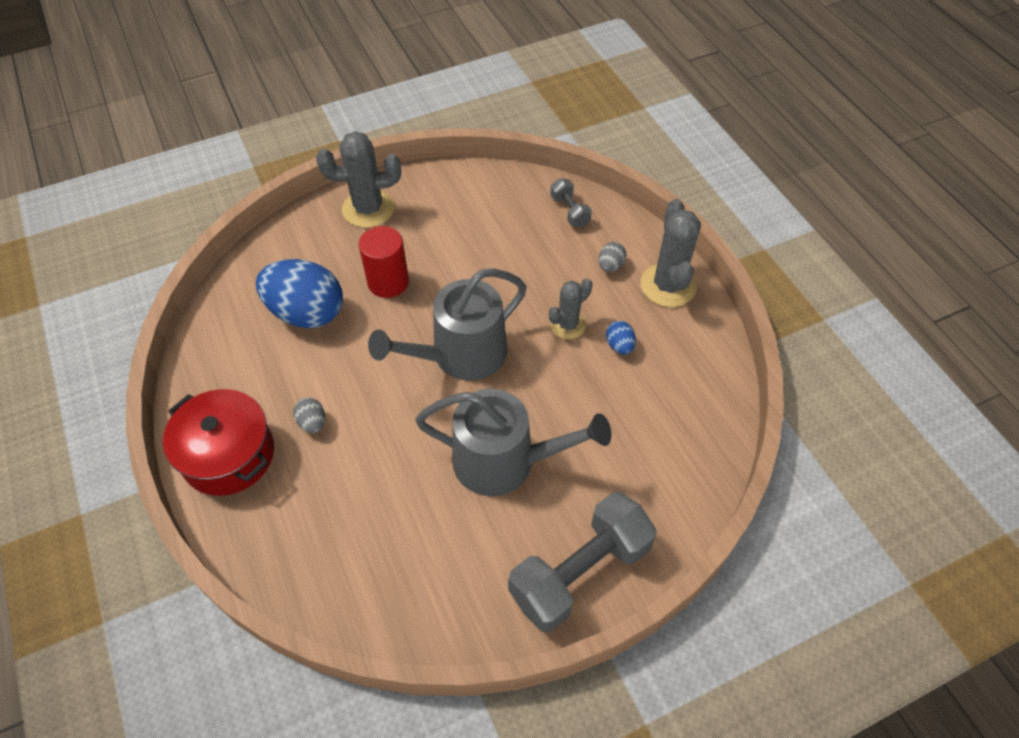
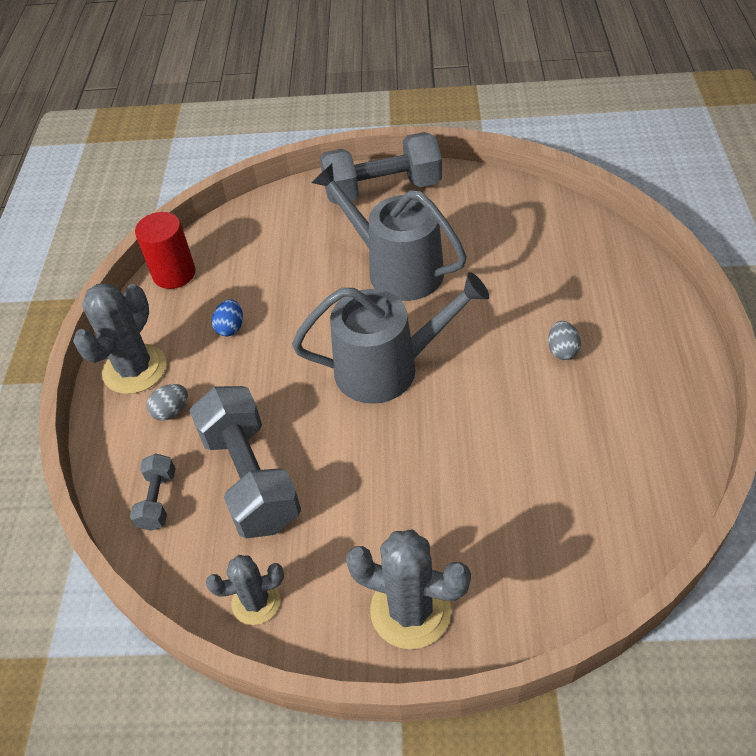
camera: 150 degrees left, 5 degrees down
red pot [163,389,274,496] -> none
blue egg [256,259,343,328] -> none
red cylinder [359,226,409,298] -> red cylinder moved to [135,212,196,289]
grey cactus [549,278,593,339] -> grey cactus moved to [206,555,284,625]
none -> grey dumbbell [190,386,301,539]

